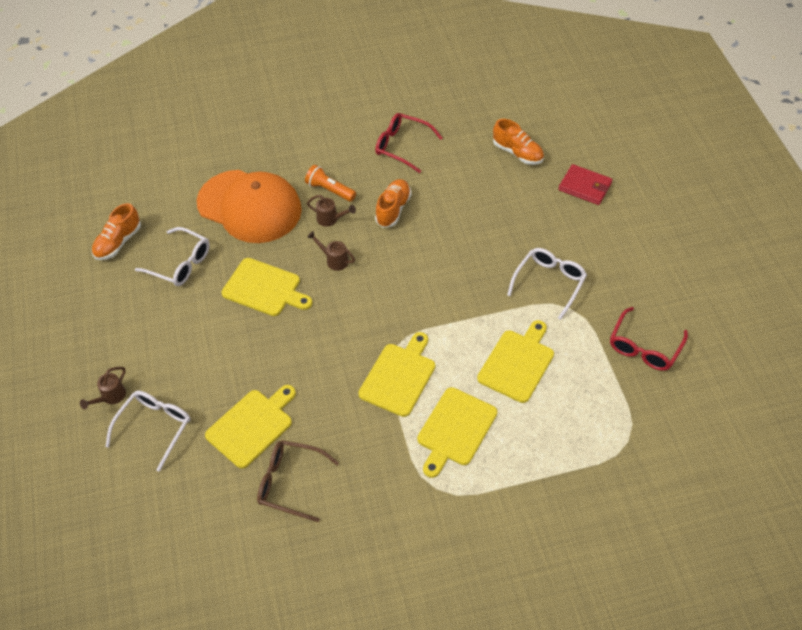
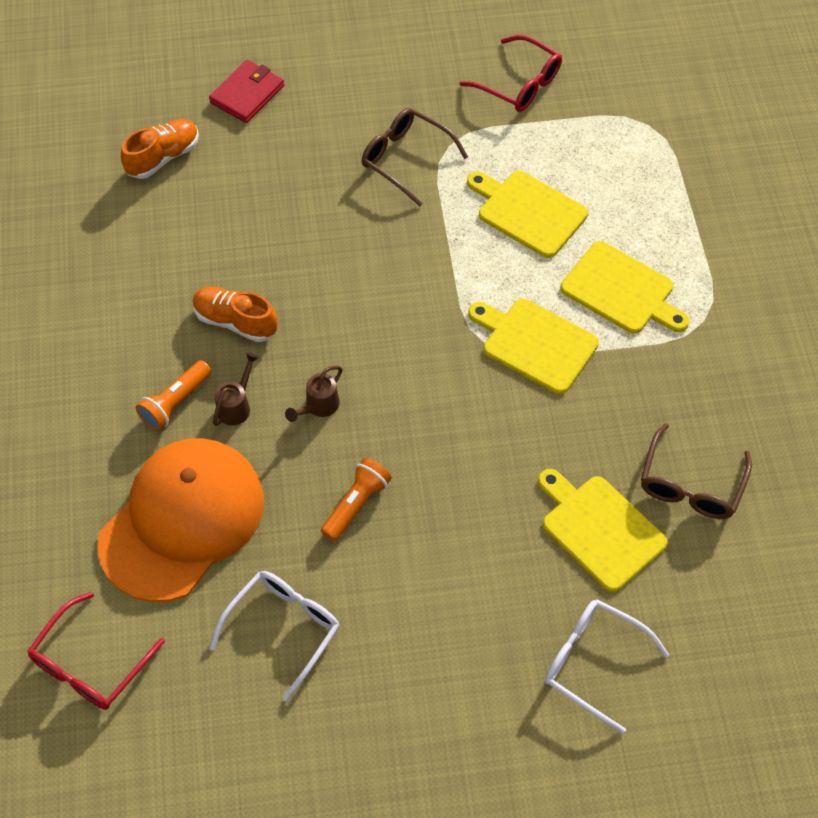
camera: 85 degrees left, 5 degrees up
brown watering can [80,367,126,409] -> none
orange shoe [92,203,141,260] -> none
yellow cutting board [222,258,313,316] -> orange flashlight [321,458,392,541]
red glasses [375,113,442,173] -> red glasses moved to [27,592,165,710]
white glasses [507,248,587,320] -> brown glasses [362,108,468,206]

